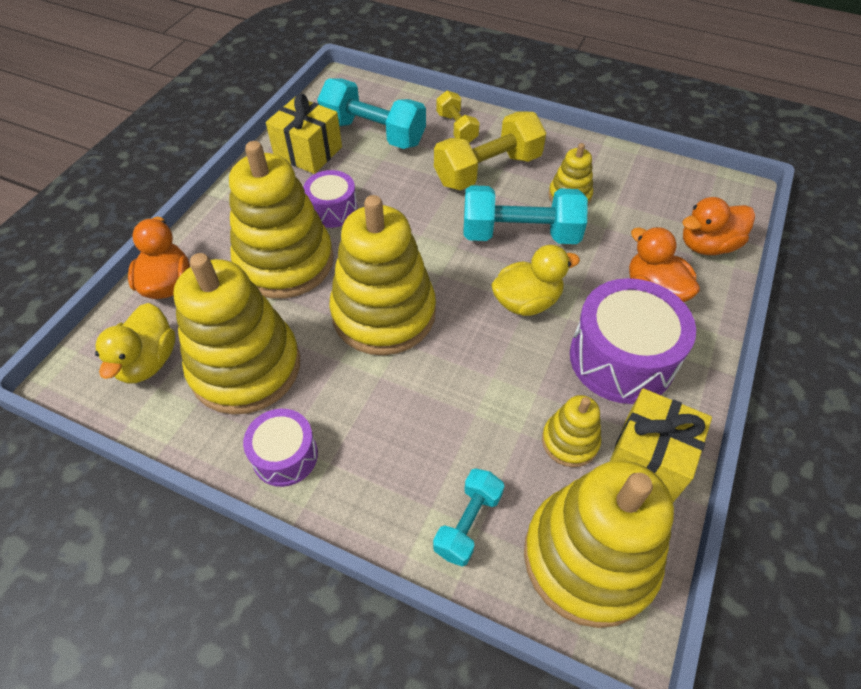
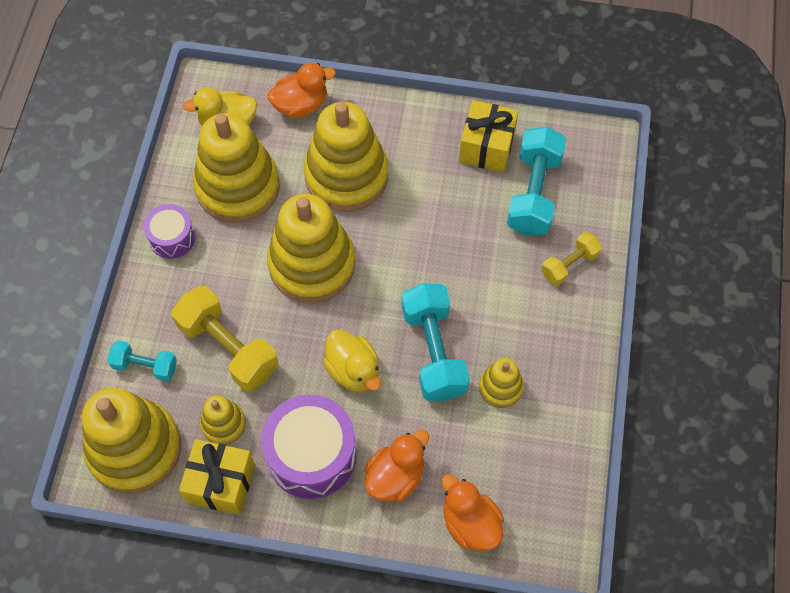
camera: 75 degrees right, 10 degrees up
purple drum [303,170,357,228] -> none
yellow dumbbell [434,111,546,190] -> yellow dumbbell moved to [171,286,279,391]

